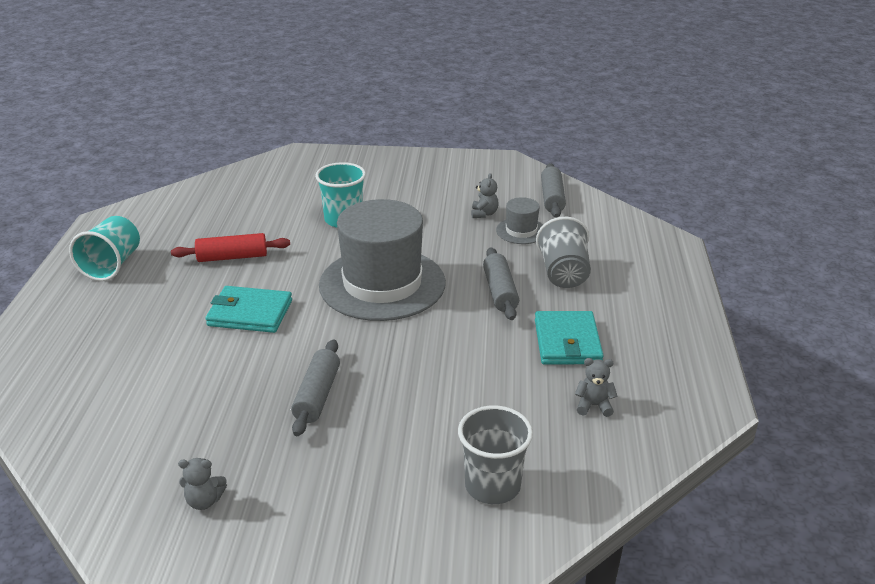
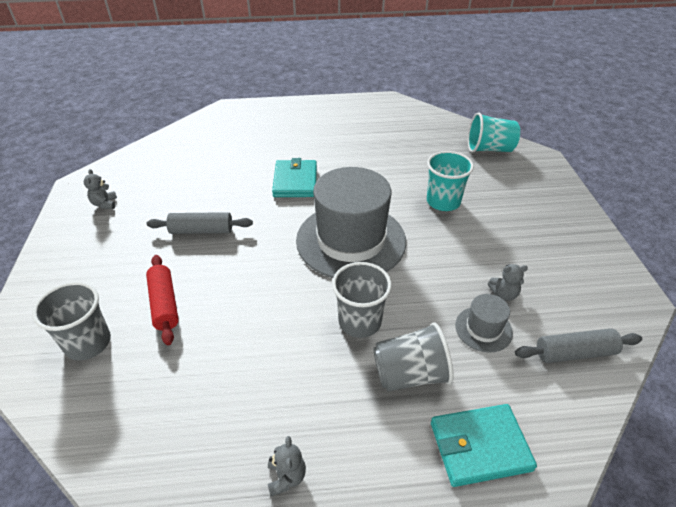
camera: 80 degrees right, 10 degrees up
turquoise cup [69,216,140,281] -> turquoise cup moved to [468,112,520,153]
red rolling pin [171,233,290,262] -> red rolling pin moved to [146,255,179,345]
grey rolling pin [483,247,519,320] -> grey cup [332,262,392,338]
turquoise wallet [535,311,604,365] -> turquoise wallet moved to [431,404,537,487]
grey teddy bear [575,358,617,417] -> grey teddy bear moved to [267,436,306,496]

